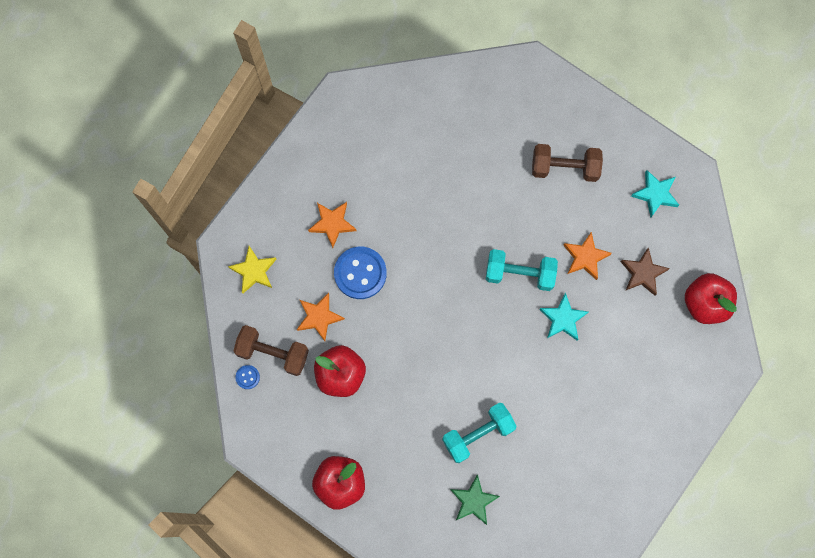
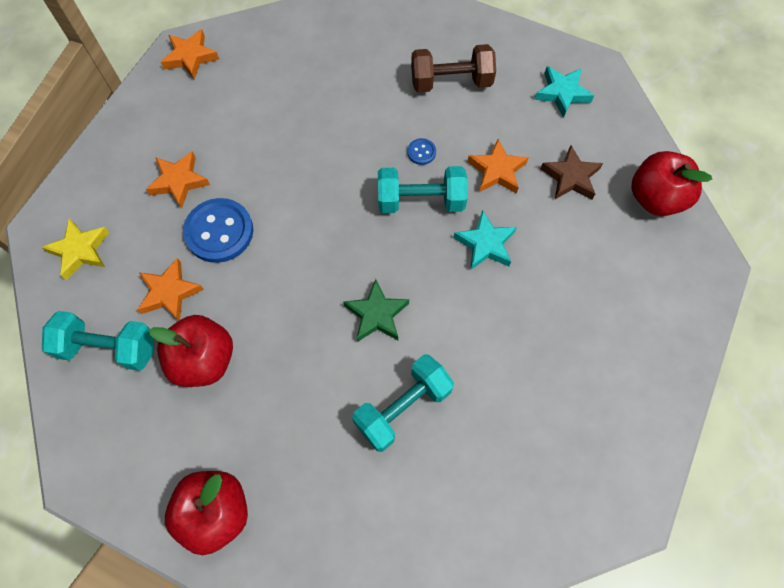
camera: 10 degrees left, 10 degrees down
brown dumbbell [234,325,309,376] -> turquoise dumbbell [42,311,154,371]
blue button [235,365,260,389] -> blue button moved to [407,138,436,165]
green star [450,474,500,525] -> green star moved to [343,279,409,342]
none -> orange star [161,29,219,79]

